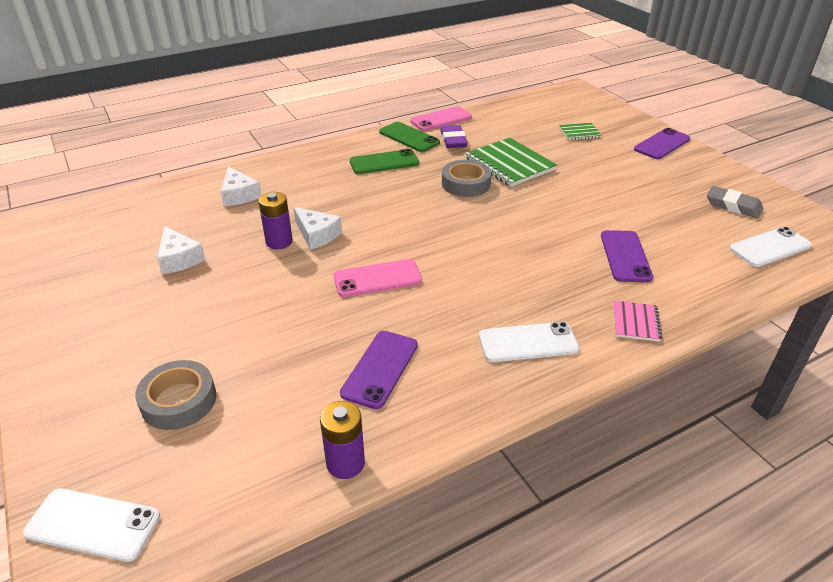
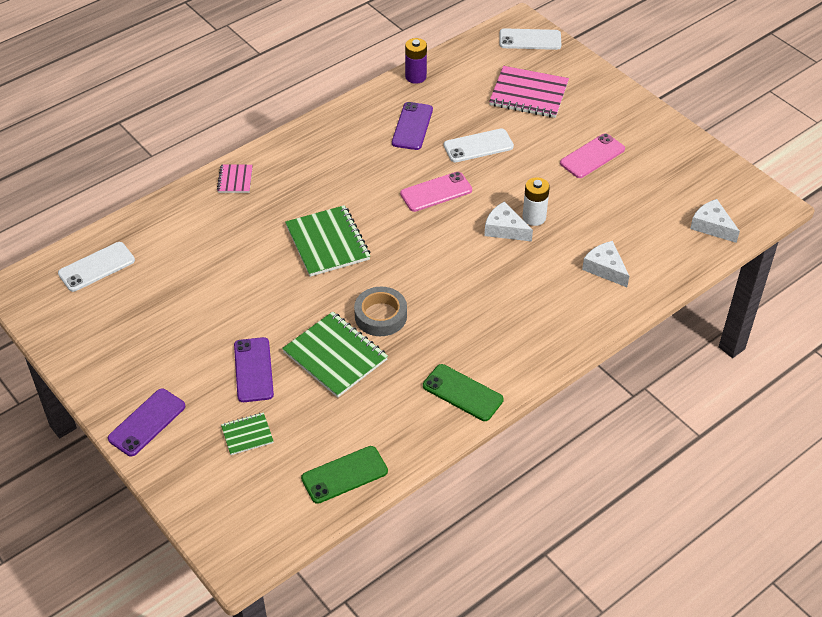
camera: 170 degrees right, 10 degrees up
grey tape [135,360,216,430] -> pink notebook [489,66,569,118]
white cheese [157,226,206,274] -> white cheese moved to [690,199,740,243]
purple battery [258,192,293,249] -> white battery [523,177,550,226]
green phone [350,149,419,174] -> green phone moved to [301,446,388,504]
pink phone [411,106,472,131] -> pink phone moved to [560,133,625,178]
purple eraser [440,125,468,148] -> none
white phone [479,322,579,362] -> white phone moved to [444,129,514,162]
purple phone [601,230,653,282] -> purple phone moved to [234,337,274,402]
grey eraser [707,186,763,218] -> none
none -> green notebook [285,205,370,277]

